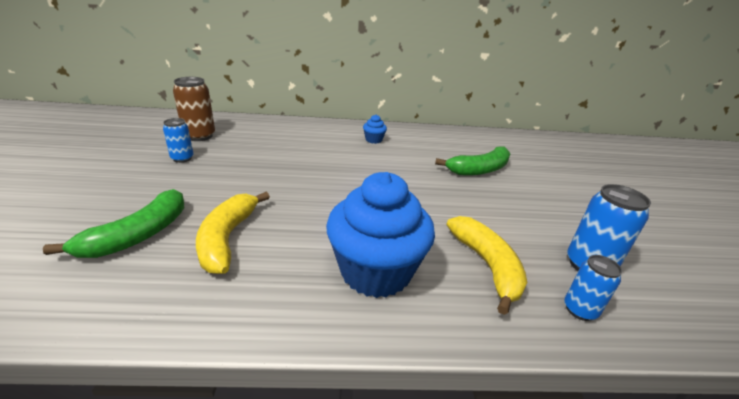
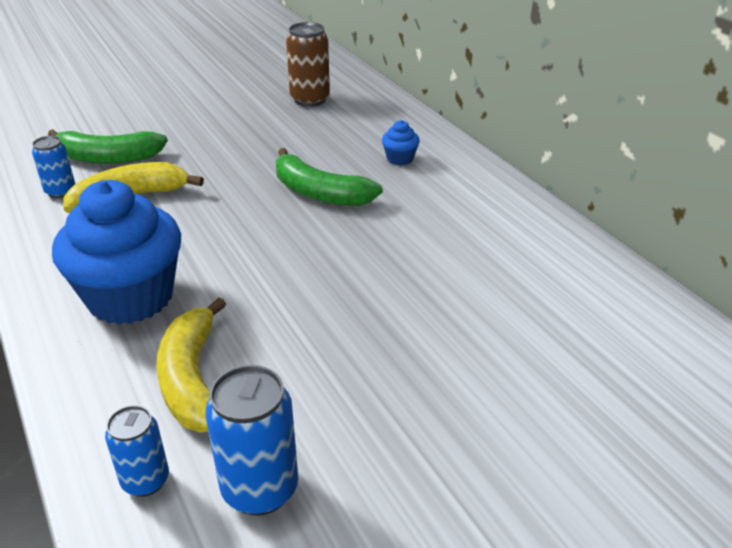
camera: 65 degrees right, 5 degrees up
blue can [163,118,193,163] -> blue can moved to [32,136,75,199]
blue cupcake [363,115,387,144] -> blue cupcake moved to [382,120,420,166]
green banana [435,147,510,176] -> green banana moved to [276,148,383,206]
yellow banana [447,216,527,315] -> yellow banana turned 120 degrees clockwise [156,297,226,433]

